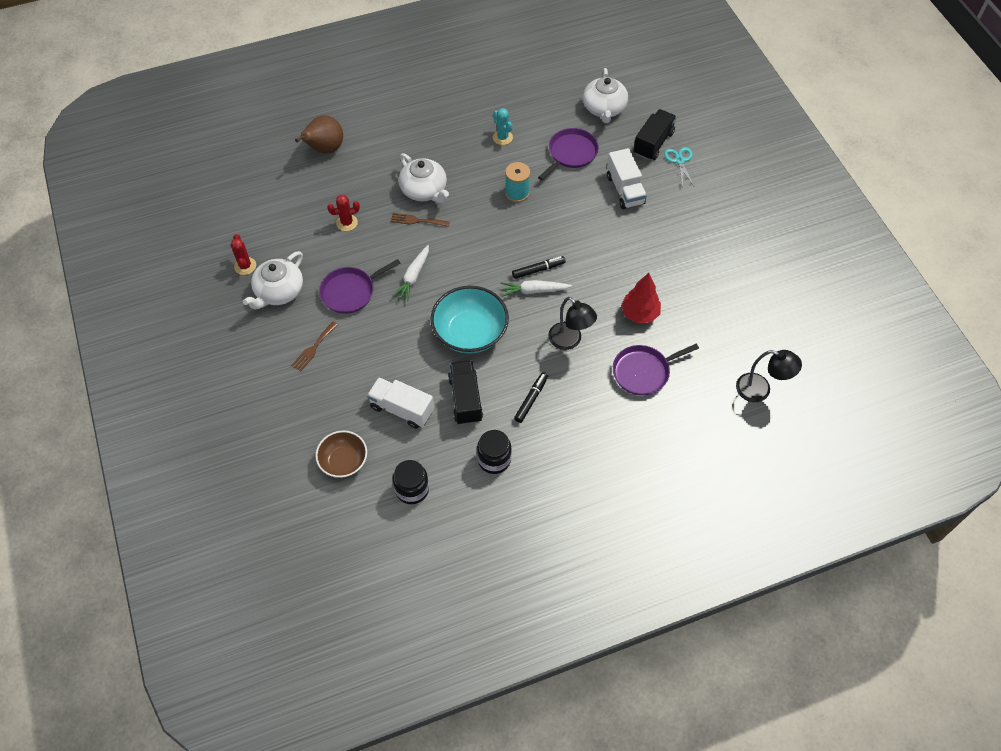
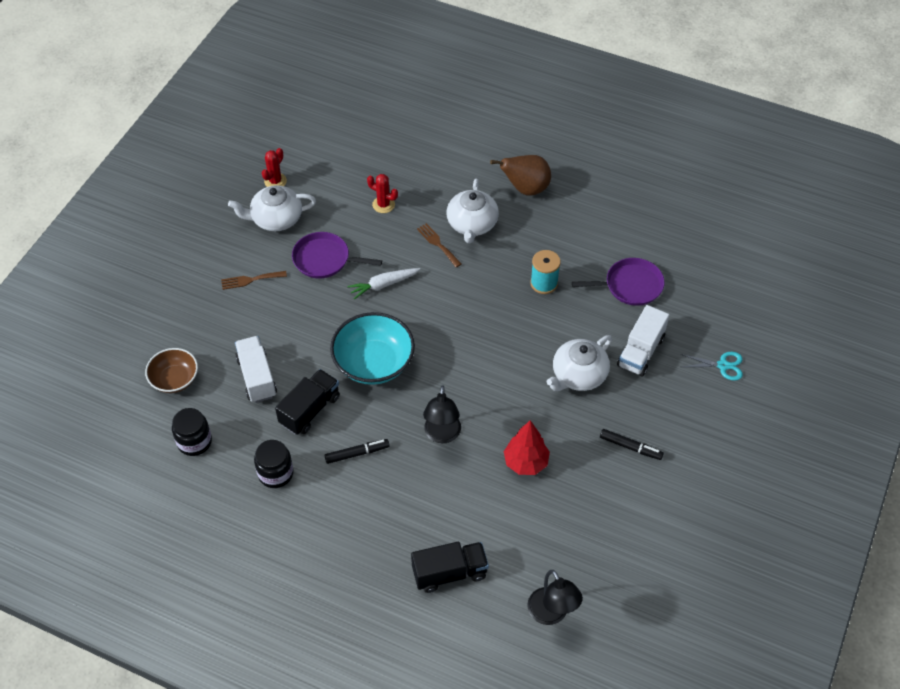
camera: 45 degrees right, 5 degrees down
brown pear [295,115,343,154] -> brown pear moved to [490,155,551,196]
turquoise cactus [493,108,513,145] -> none
white carrot [500,280,572,297] -> none
black marker [512,256,566,279] -> black marker moved to [600,429,664,460]
white teapot [583,68,628,123] -> white teapot moved to [547,335,612,391]
purple pan [613,344,699,396] -> none
black truck [633,109,677,161] -> black truck moved to [411,542,489,593]
turquoise scissors [664,147,694,186] -> turquoise scissors turned 60 degrees clockwise [681,352,743,381]

